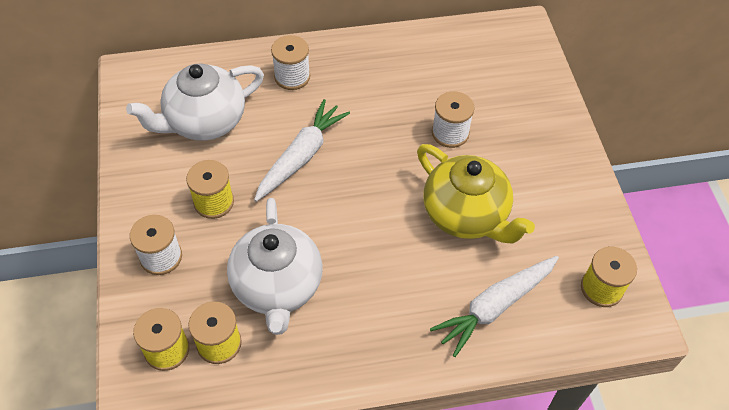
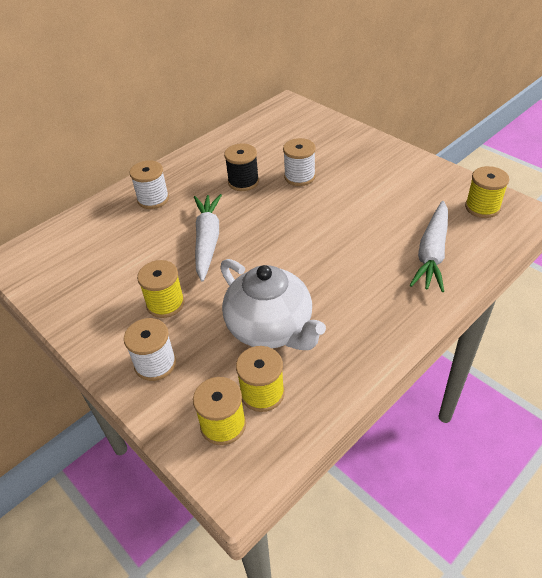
camera: 30 degrees left, 10 degrees down
white teapot [126,64,264,141] -> none
yellow teapot [417,144,535,243] -> none
none -> black spool [224,143,259,191]

